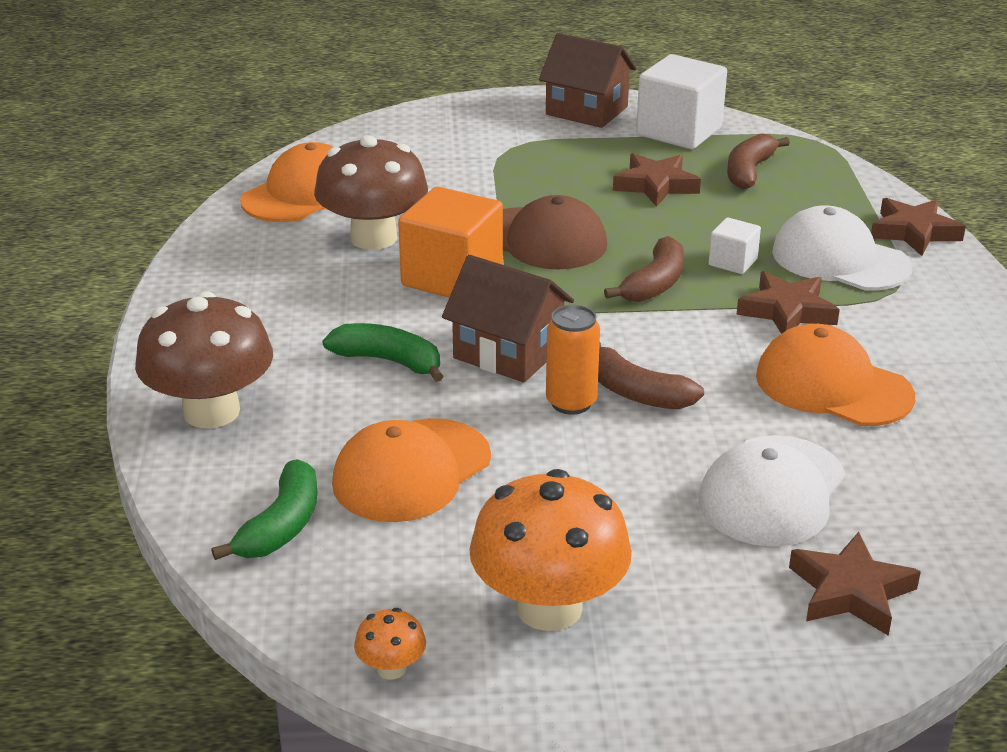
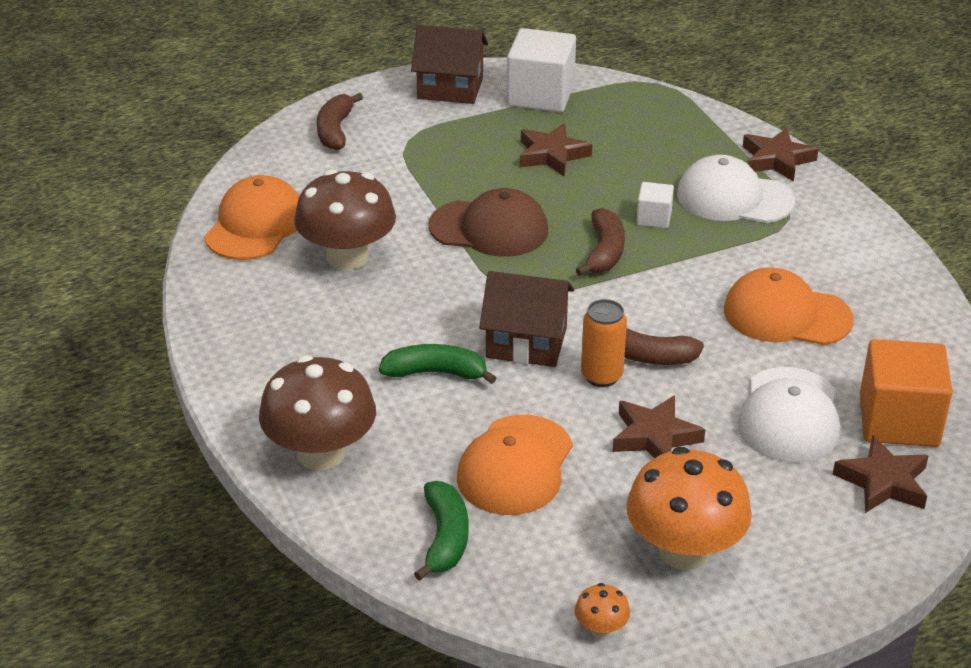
camera: 20 degrees left, 5 degrees up
orange cube [398,187,503,298] -> orange cube moved to [860,339,953,447]
brown banana [727,133,790,190] -> brown banana moved to [317,93,363,151]
brown star [736,271,840,334] -> brown star moved to [613,395,705,458]

